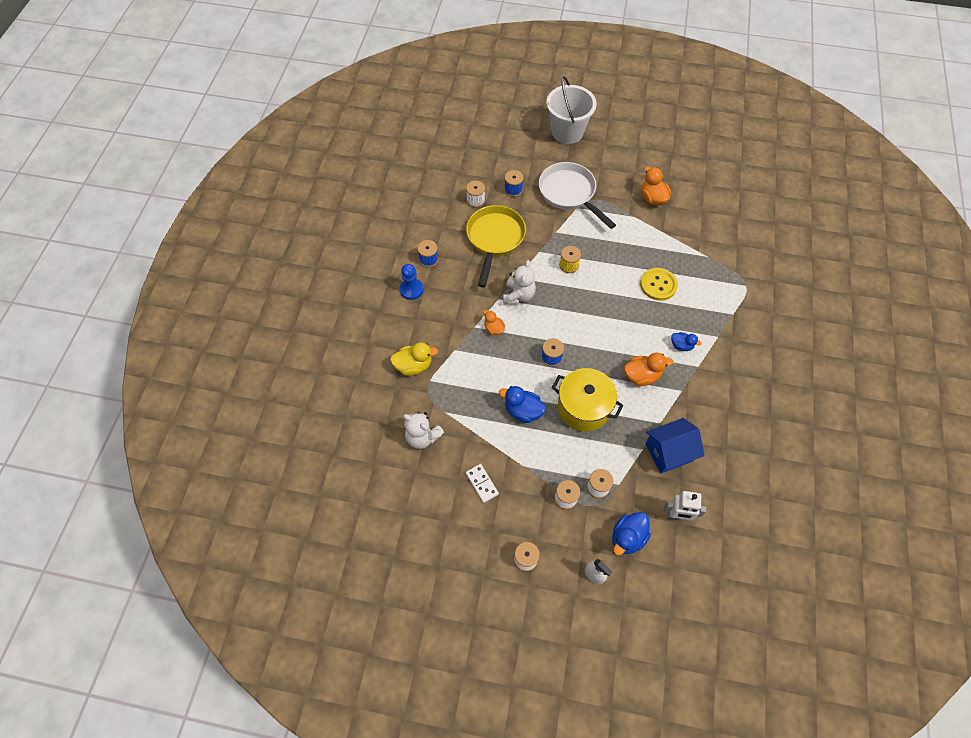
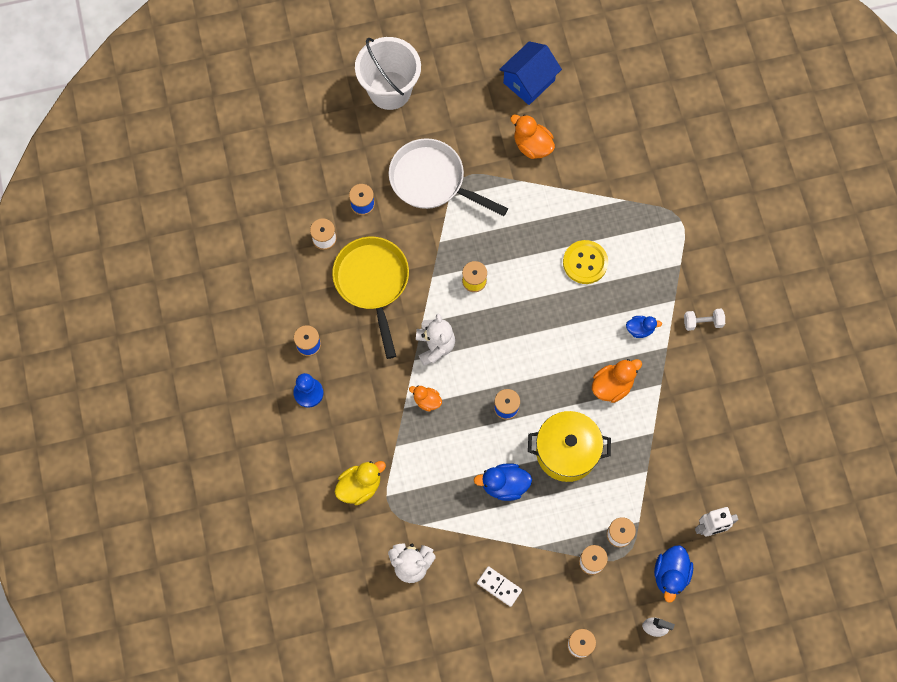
camera: 25 degrees left, 10 degrees up
blue house [645,418,704,473] -> blue house moved to [499,41,562,105]
none -> white dumbbell [684,309,725,331]

